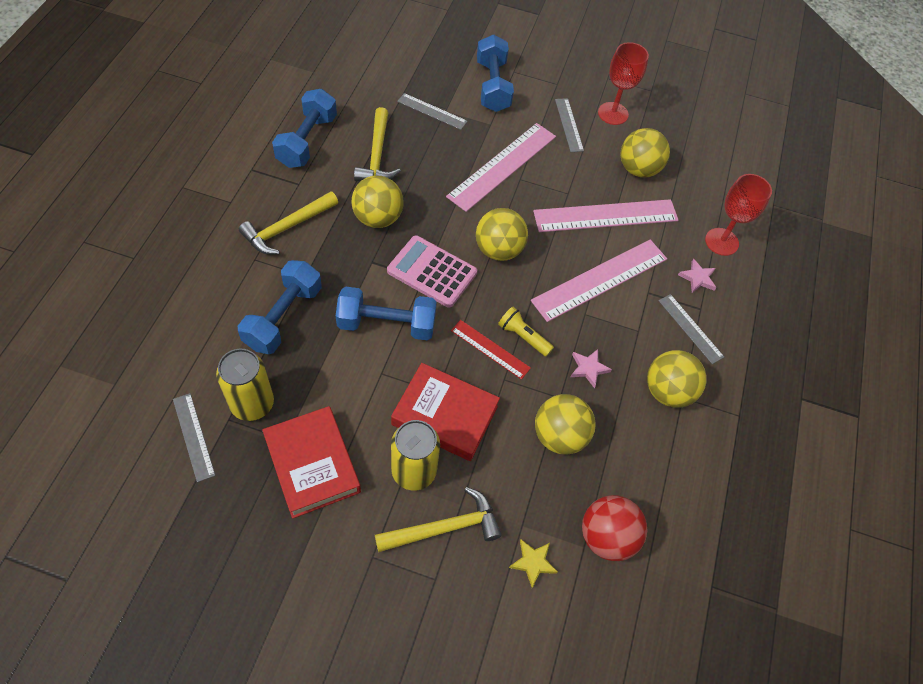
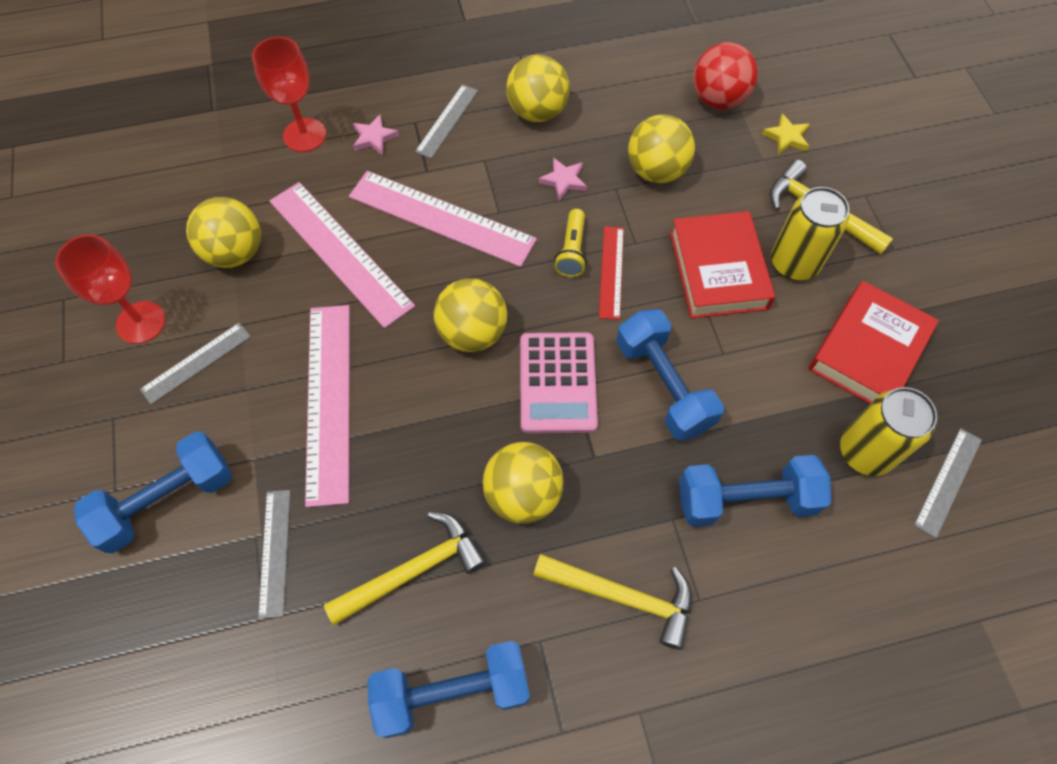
camera: 115 degrees left, 5 degrees up
pink ruler [446,123,556,212] -> pink ruler turned 75 degrees clockwise [305,305,350,507]

